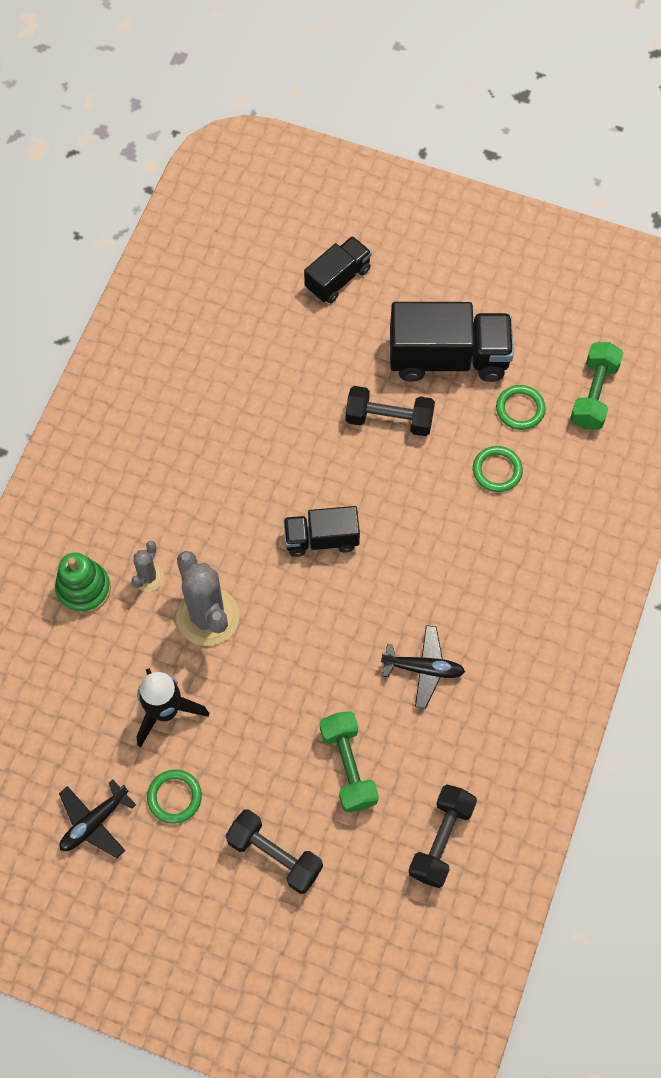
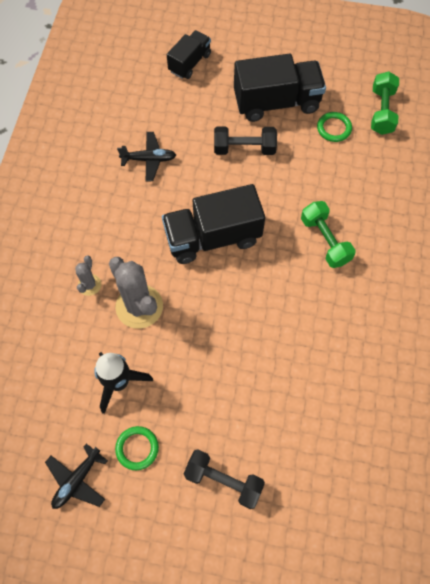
camera: 10 degrees left, 0 degrees up
green stacking toy [55,552,111,614] -> none
black truck [283,506,360,557] -> black truck [162,184,265,264], size x1.71
green dumbbell [320,711,379,813] -> green dumbbell moved to [301,201,356,268]
black plane [381,625,465,709] -> black plane moved to [117,132,176,181]
black dumbbell [409,785,477,888] -> none
green ring [473,446,523,492] -> none

